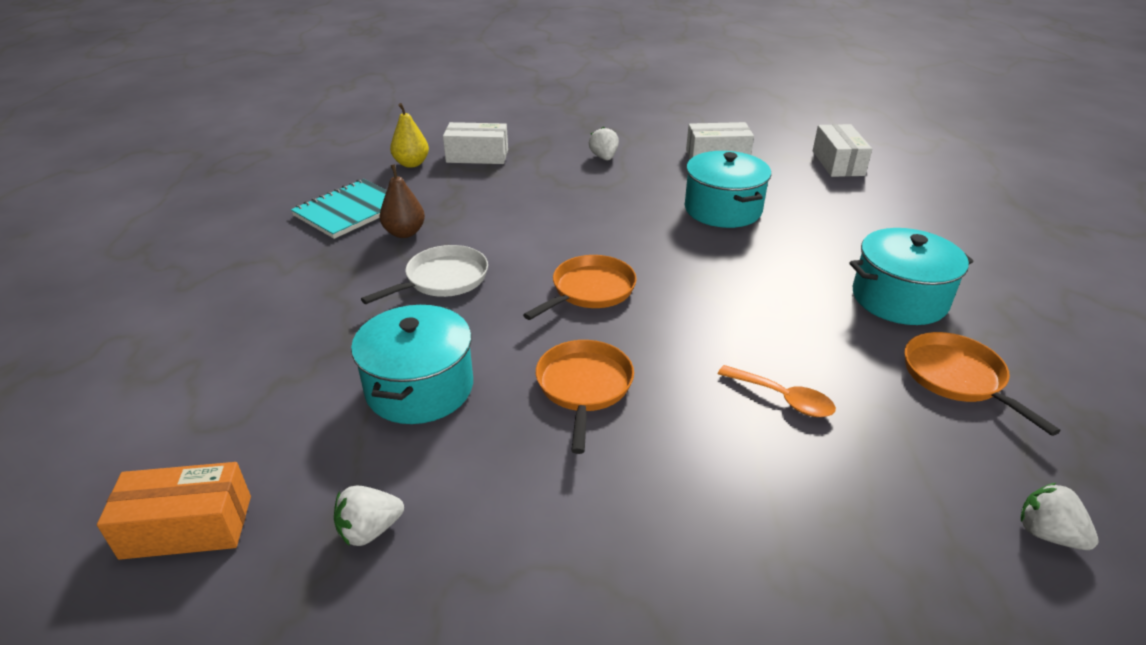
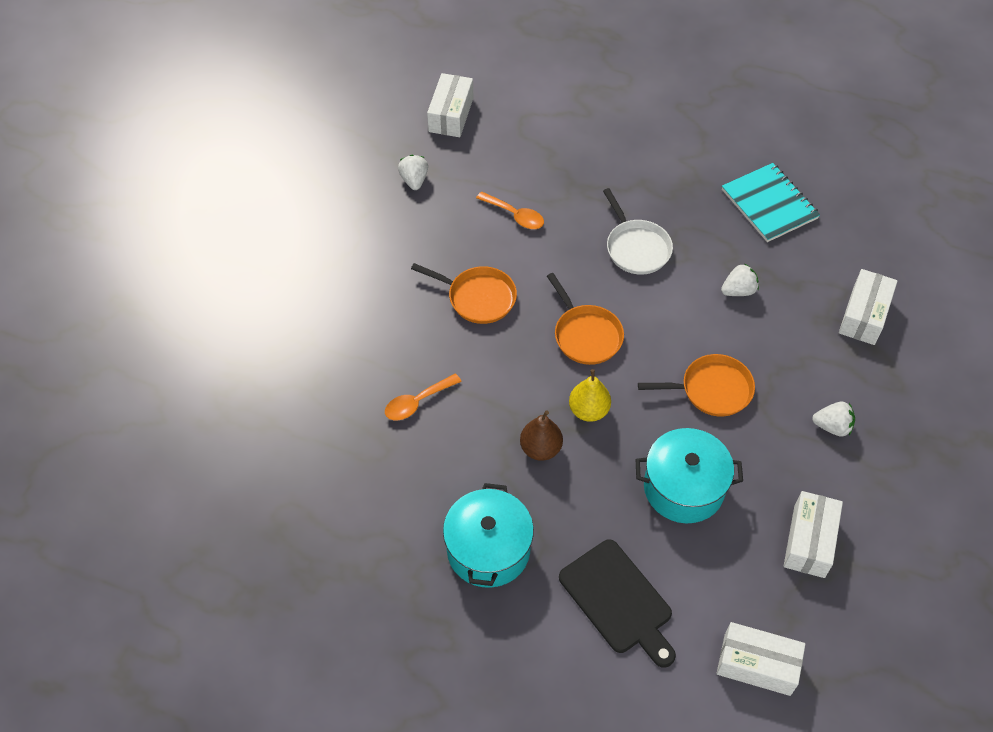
camera: 110 degrees right, 20 degrees up
orange box [97,462,251,560] -> white box [427,73,473,137]
turquoise pot [351,305,473,424] -> orange spoon [476,192,544,229]
brown pear [380,164,425,238] -> brown pear moved to [520,411,563,461]
yellow pear [390,103,429,168] -> yellow pear moved to [569,369,611,422]
orange pan [904,332,1061,436] -> orange pan moved to [638,354,755,417]
white strawberry [1021,483,1099,550] -> white strawberry moved to [721,263,759,296]
none -> black cutting board [559,539,676,668]

